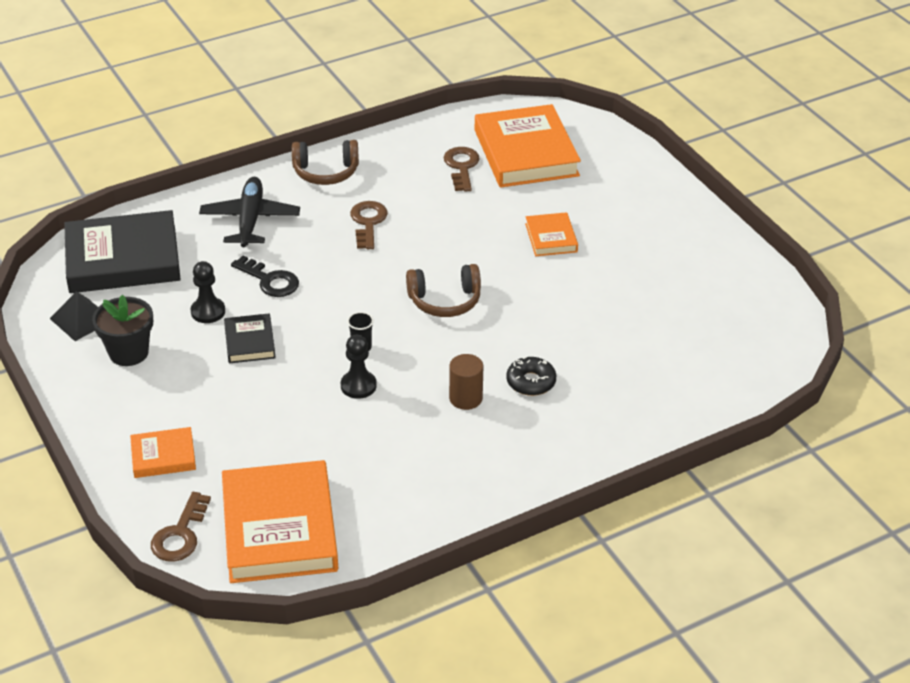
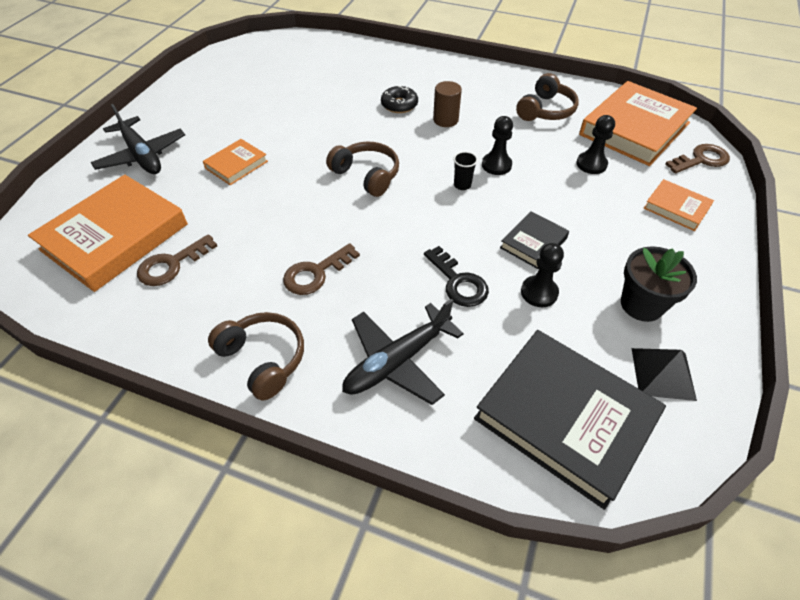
camera: 130 degrees left, 10 degrees up
black key [231,255,299,297] -> black key turned 150 degrees clockwise [424,246,489,307]
none -> black plane [91,104,185,174]
none -> brown headphones [516,73,579,121]
none -> black pawn [577,115,615,174]

